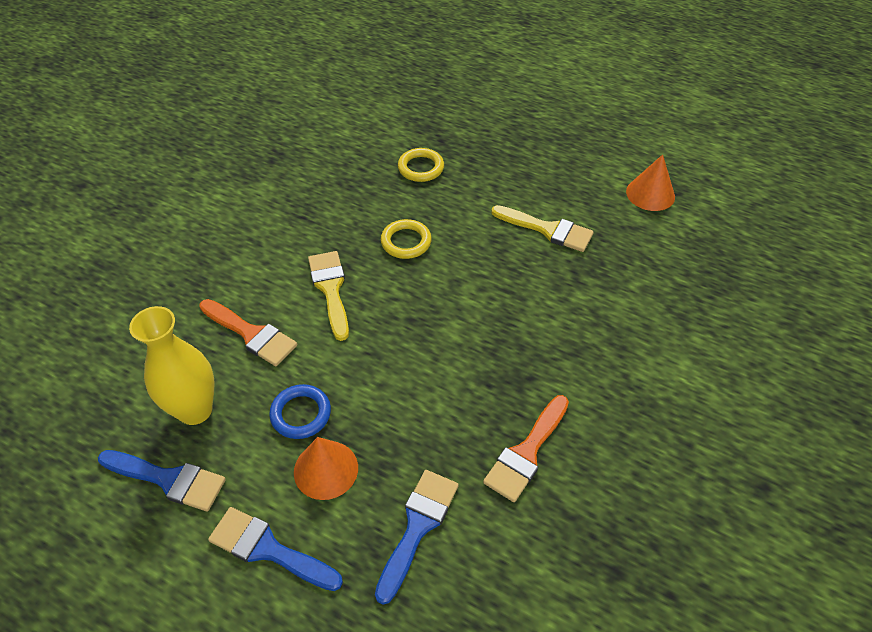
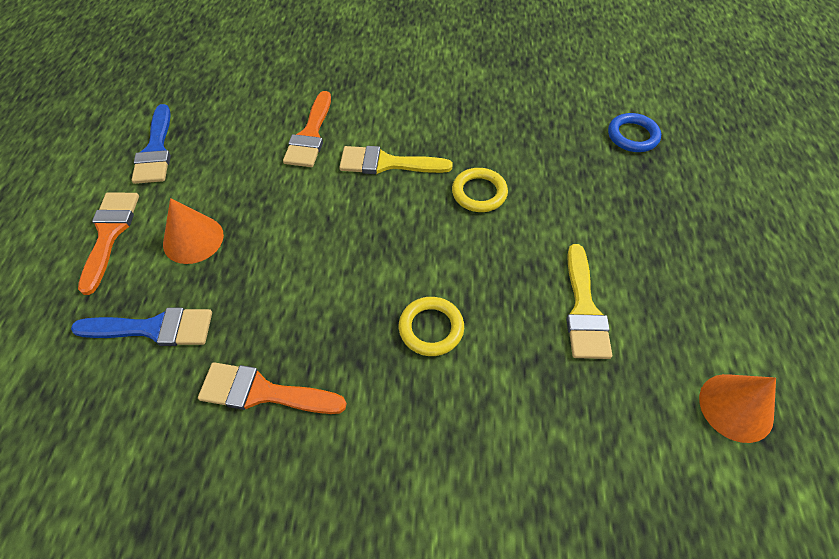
camera: 65 degrees right, 5 degrees up
yellow vase [129,306,214,425] -> none
blue brush [208,507,343,591] -> orange brush [78,193,139,295]
blue ring [269,384,331,439] -> blue ring moved to [608,113,661,152]
yellow brush [308,251,349,341] -> yellow brush turned 135 degrees counterclockwise [339,146,453,174]
yellow ring [398,148,444,182] -> yellow ring moved to [399,297,464,356]

